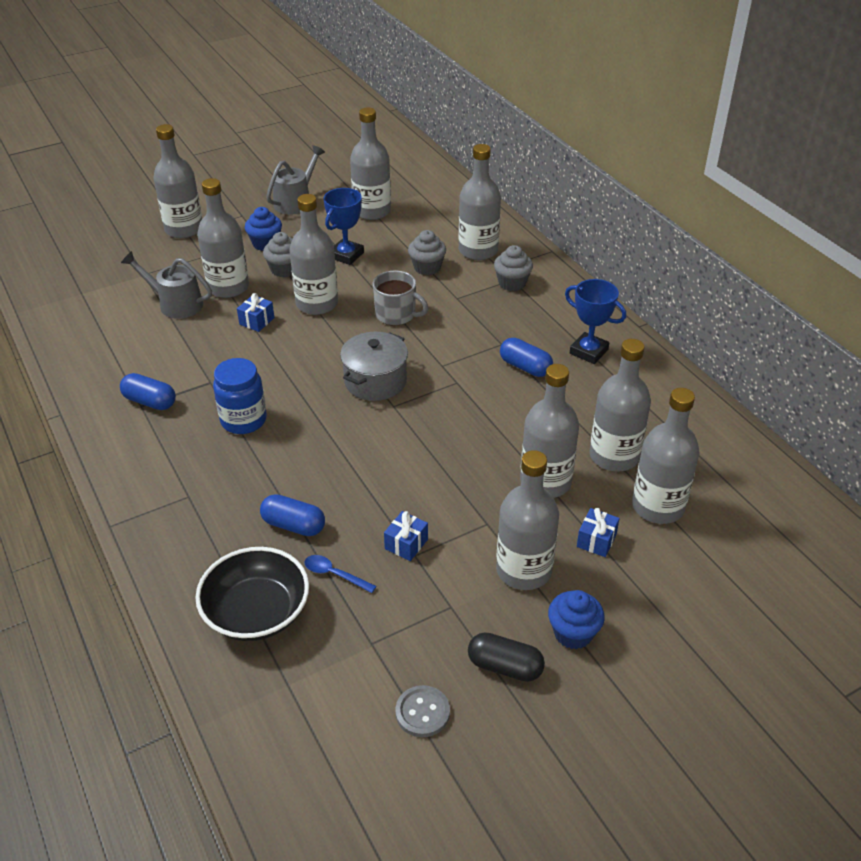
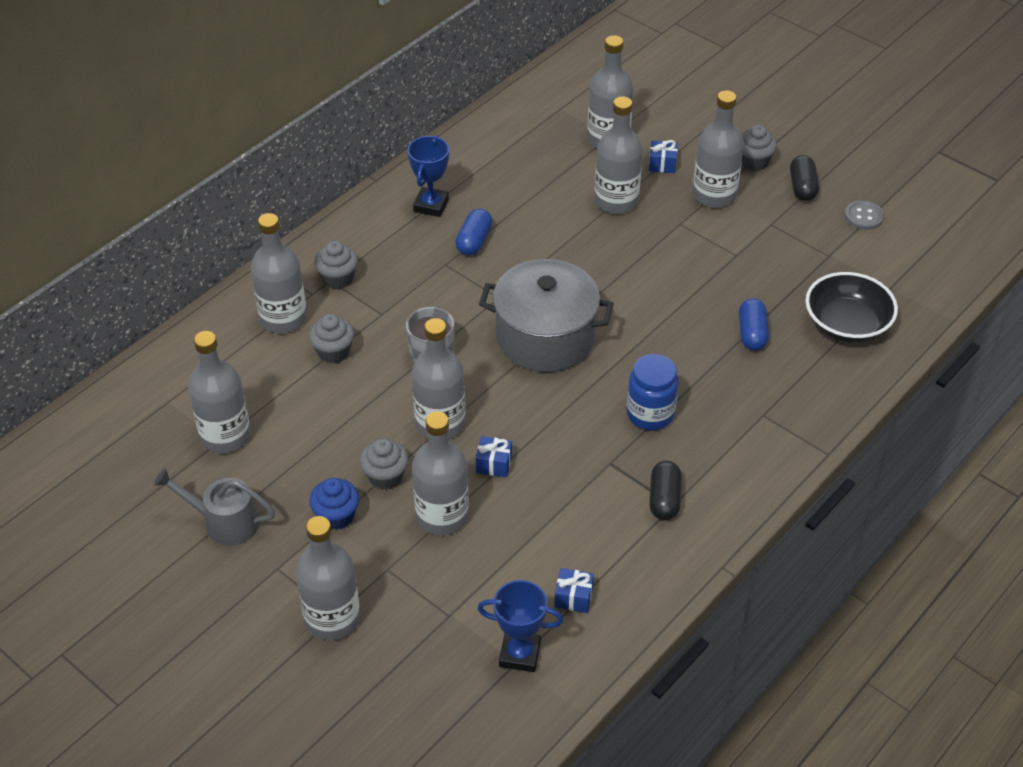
camera: 110 degrees left, 5 degrees up
blue capsule [120,373,176,410] -> black capsule [650,461,682,520]
grey watering can [121,251,212,319] -> none
blue spoon [304,555,376,593] -> none
blue trophy [323,188,364,265] -> blue trophy moved to [478,580,563,672]
grey pot [340,332,408,401] -> grey pot [479,259,614,372], size x1.53
blue gift [384,511,428,561] -> blue gift moved to [554,568,594,613]
blue cupcake [548,590,605,649] -> grey cupcake [742,125,777,171]
grey bottle [589,339,651,472] -> none

